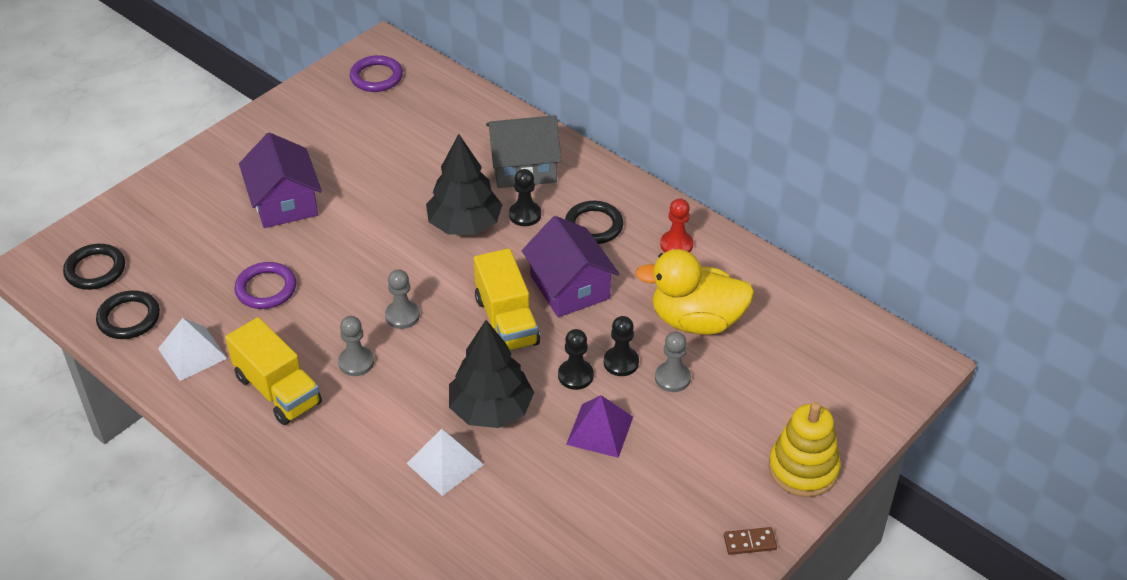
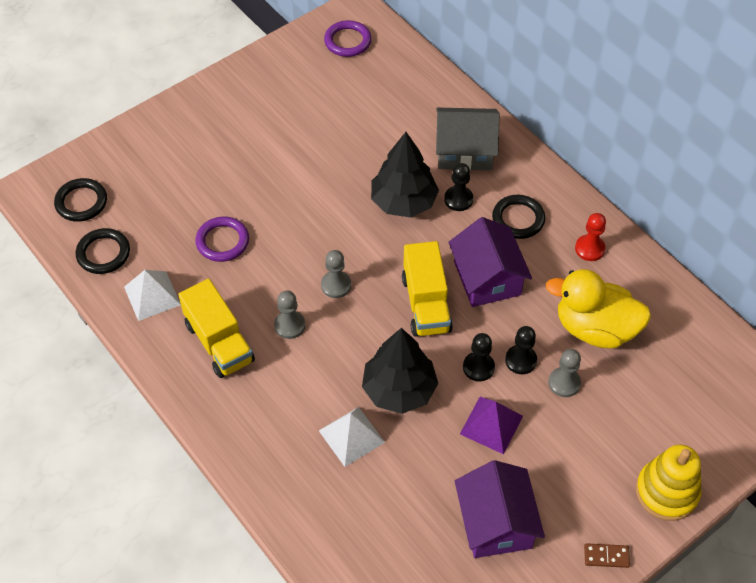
camera: 10 degrees right, 10 degrees up
purple house [239,133,322,228] -> purple house moved to [455,460,545,558]

